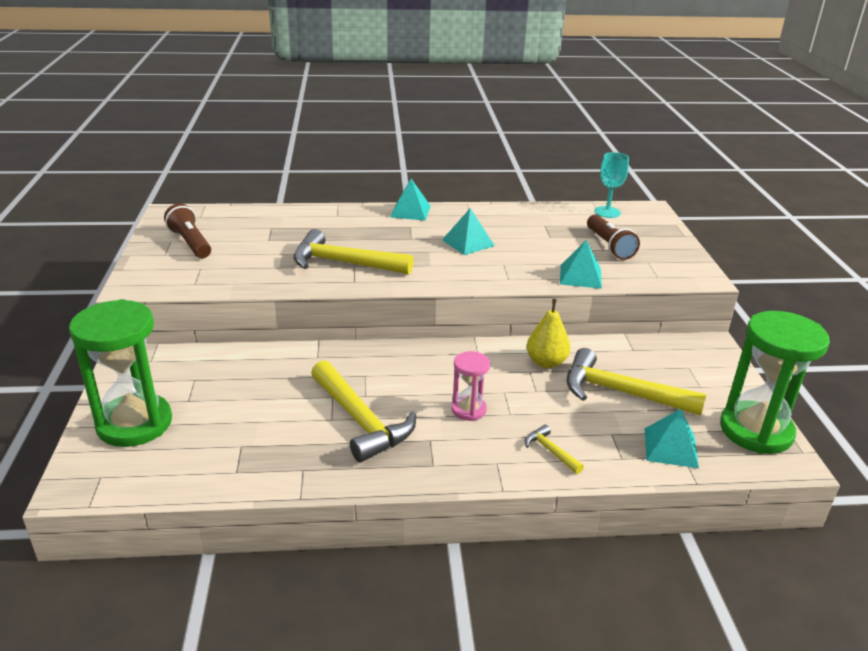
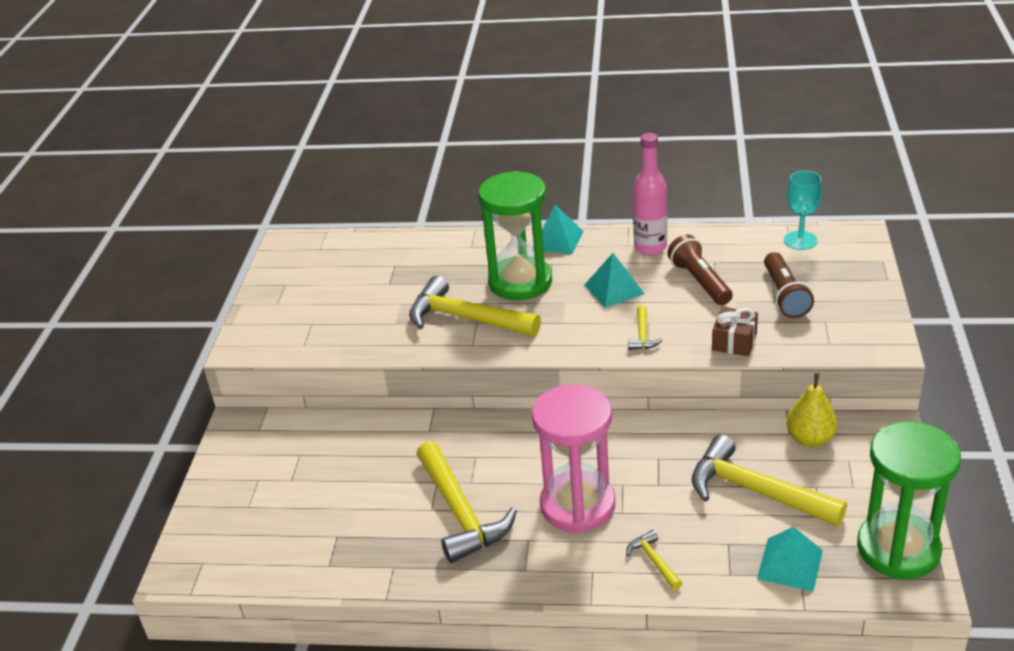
camera: 15 degrees right, 5 degrees up
green hourglass [69,299,172,447] -> green hourglass moved to [478,171,552,300]
brown flashlight [164,203,211,258] -> brown flashlight moved to [667,235,733,305]
pink hourglass [451,351,490,421] -> pink hourglass [532,384,616,533], size x1.98
yellow pear [527,299,570,368] -> yellow pear moved to [786,373,837,447]
turquoise pyramid [560,240,602,289] -> brown gift [712,307,758,356]
none -> yellow hammer [628,305,662,350]
none -> pink bottle [633,133,667,255]

